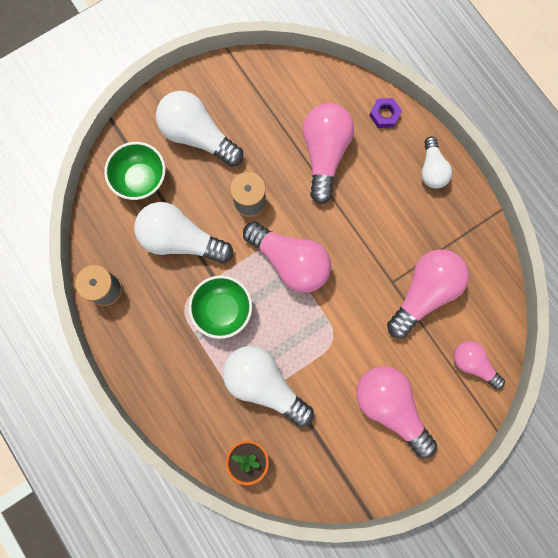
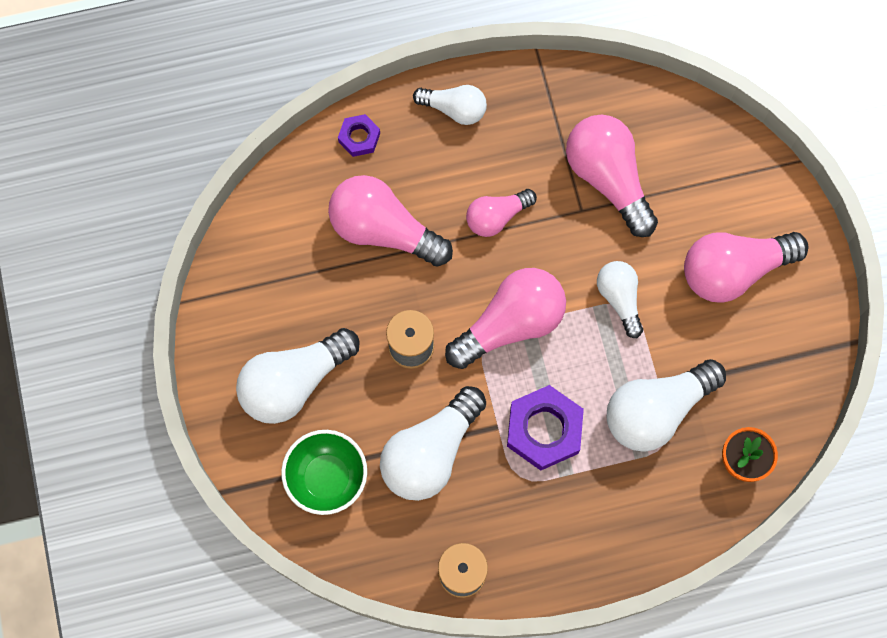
camera: 70 degrees left, 5 degrees down
green bowl [189,275,252,339] -> purple nut [507,385,584,471]
pink light bulb [454,341,505,389] -> pink light bulb moved to [466,189,537,237]
none -> white light bulb [597,261,643,338]

